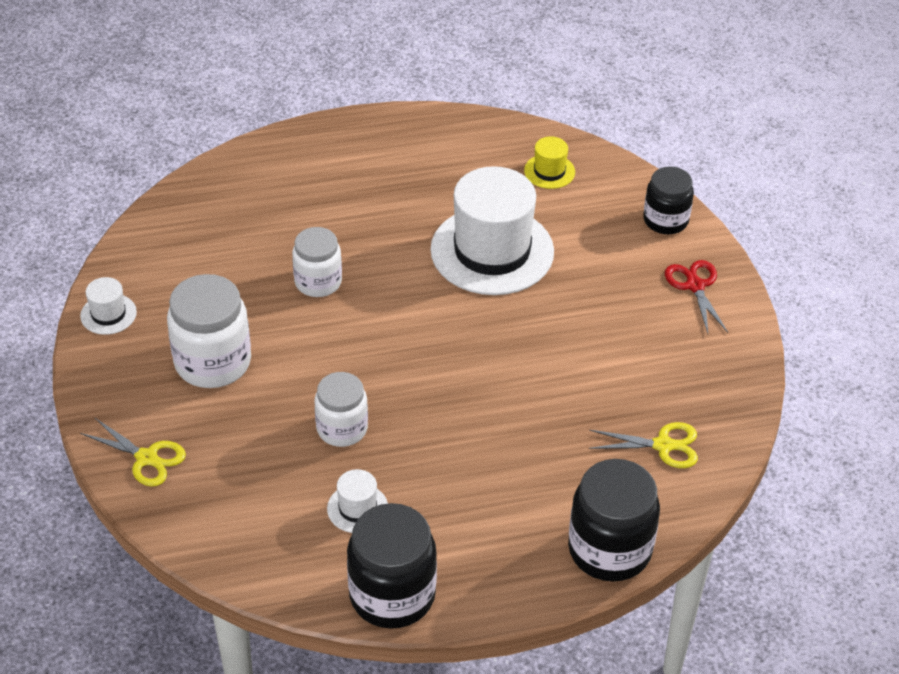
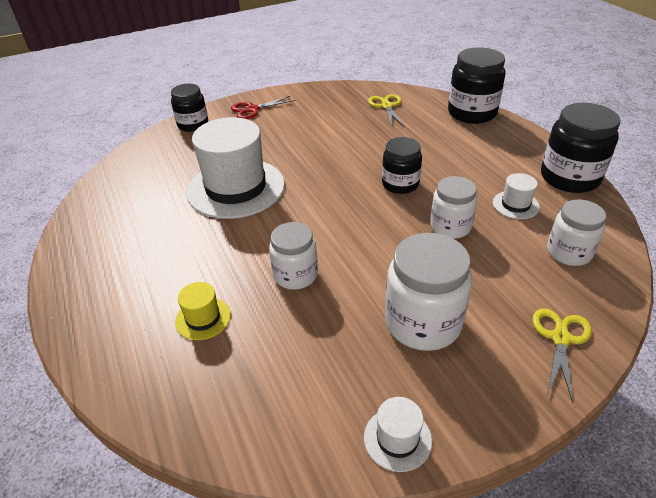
camera: 100 degrees left, 5 degrees down
yellow hat [524,136,575,189] -> yellow hat moved to [175,282,231,340]
none -> black jar [382,137,422,194]
none -> white jar [547,200,606,266]

